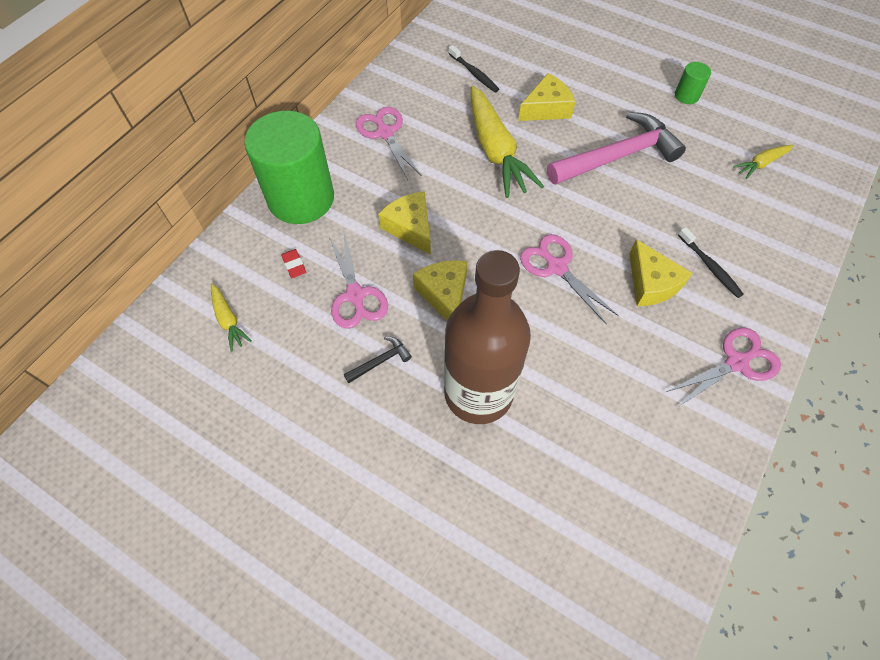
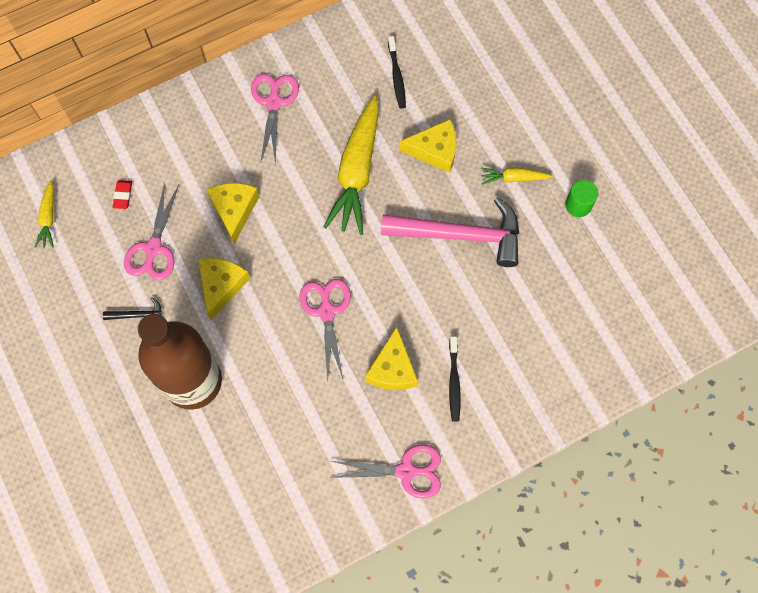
camera: 30 degrees right, 10 degrees up
green cylinder [244,111,334,224] -> none
yellow carrot [733,145,794,179] -> yellow carrot moved to [481,167,553,185]

